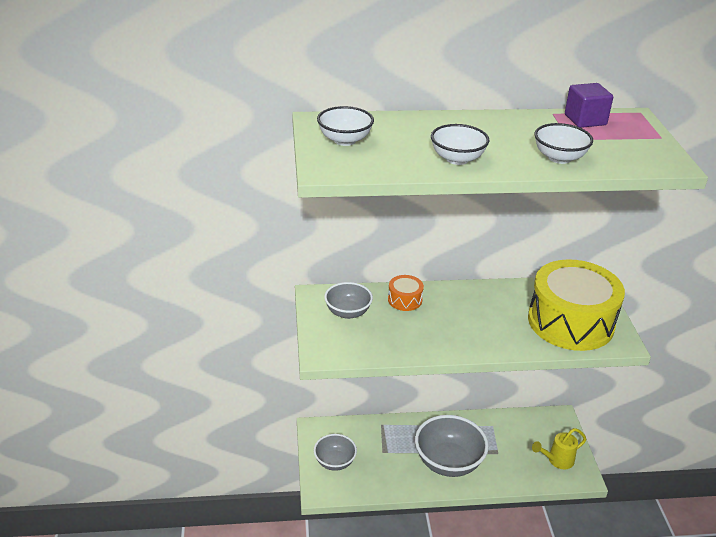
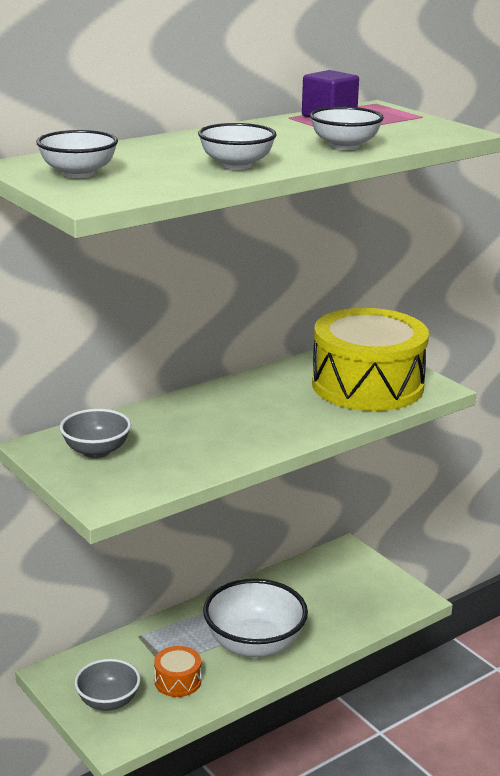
camera: 30 degrees left, 10 degrees down
orange drum [388,275,424,311] -> orange drum moved to [154,646,201,697]
grey bowl [415,415,489,477] -> white bowl [203,579,308,658]
yellow watering can [532,428,586,469] -> none

